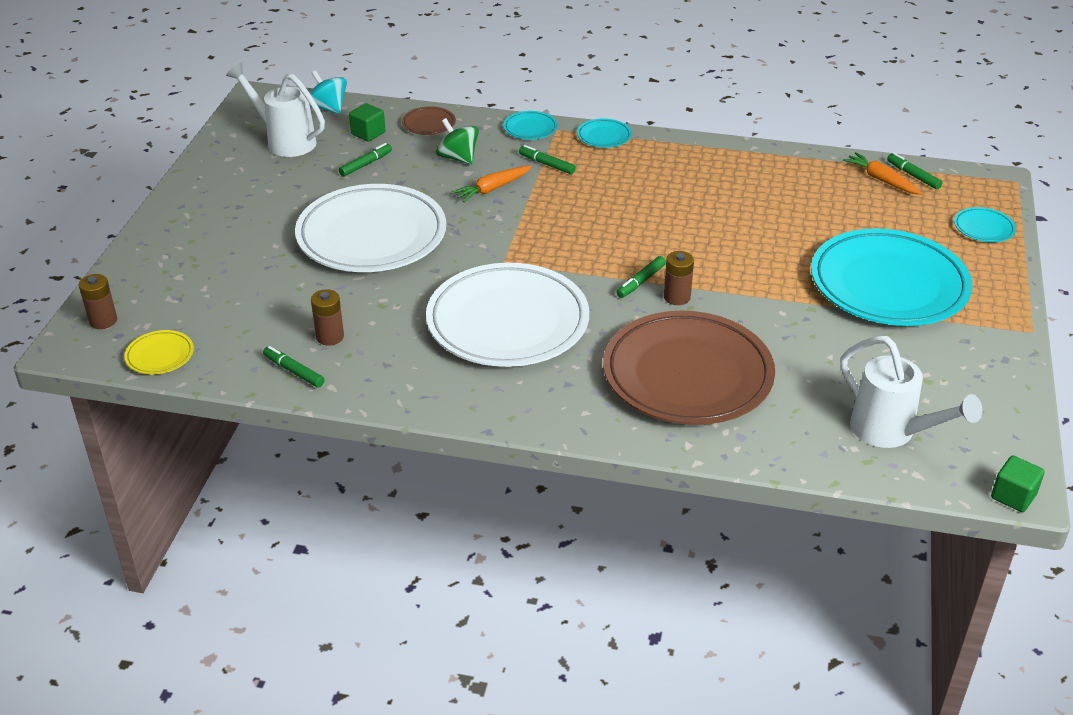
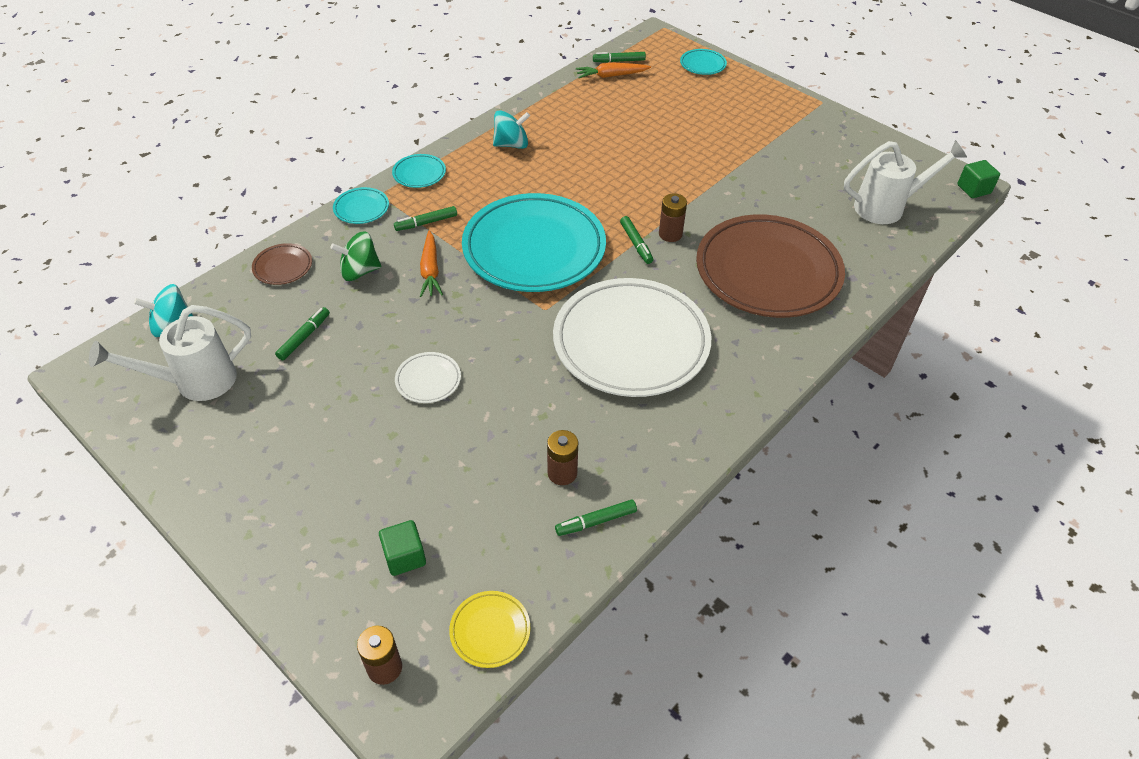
camera: 60 degrees left, 10 degrees up
white plate [295,184,446,272] -> white plate [395,352,461,403], size x0.40
green marker [339,143,392,177] -> green marker turned 45 degrees clockwise [275,307,330,361]
green cube [349,103,385,142] -> green cube moved to [379,520,426,576]
turquoise plate [811,229,972,326] -> turquoise plate moved to [462,193,606,292]
none -> turquoise spinning top [493,110,530,149]

